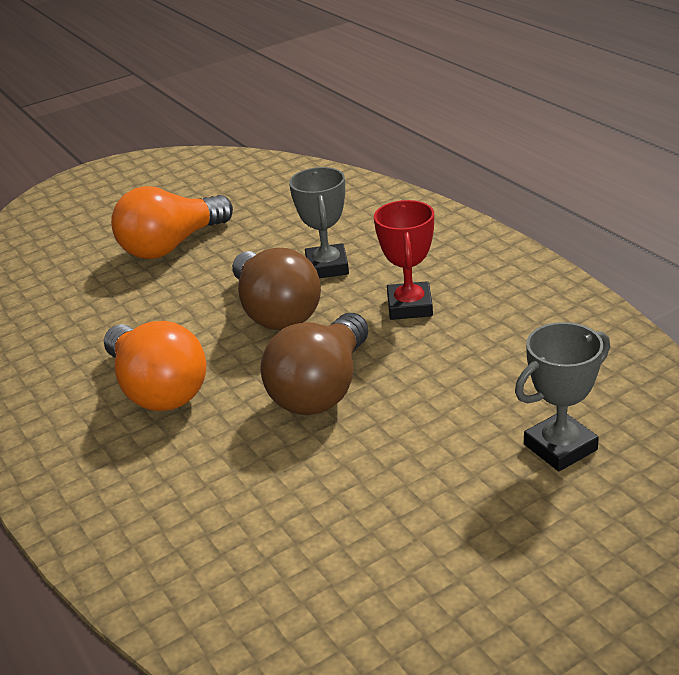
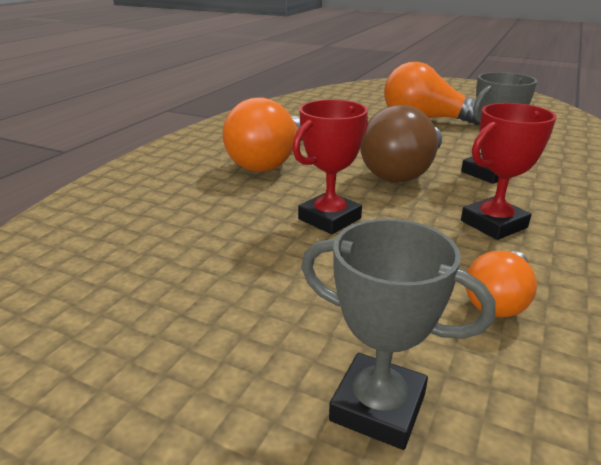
camera: 55 degrees right, 5 degrees down
brown light bulb [260,313,368,415] -> red trophy [292,100,368,234]
none -> orange light bulb [466,251,537,317]

